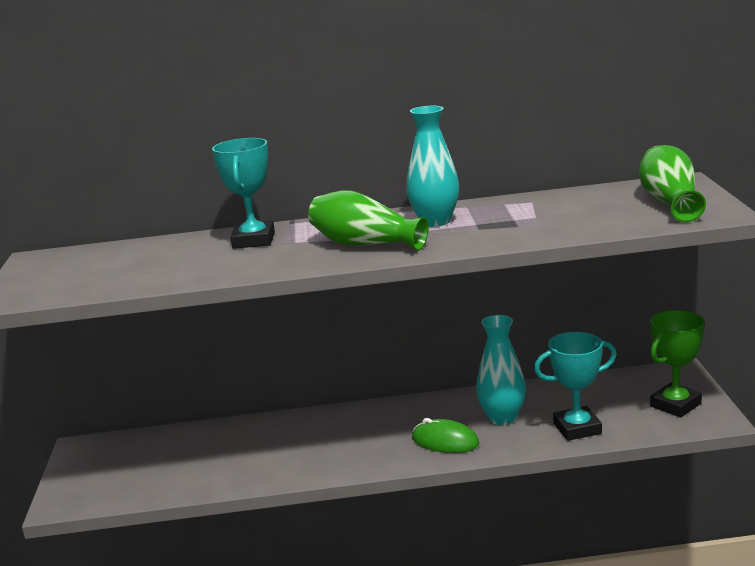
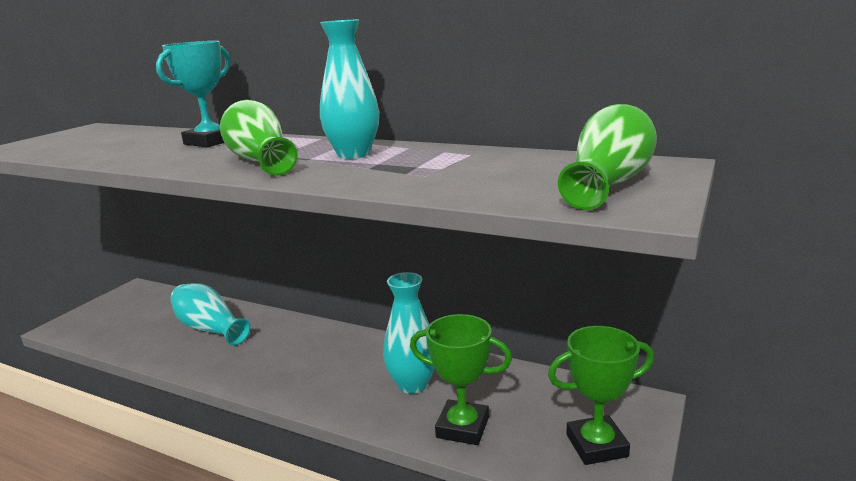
camera: 30 degrees right, 0 degrees up
green mouse [412,418,479,453] -> none
turquoise trophy [534,332,617,441] -> green trophy [410,314,512,445]
none -> turquoise vase [170,283,250,346]

